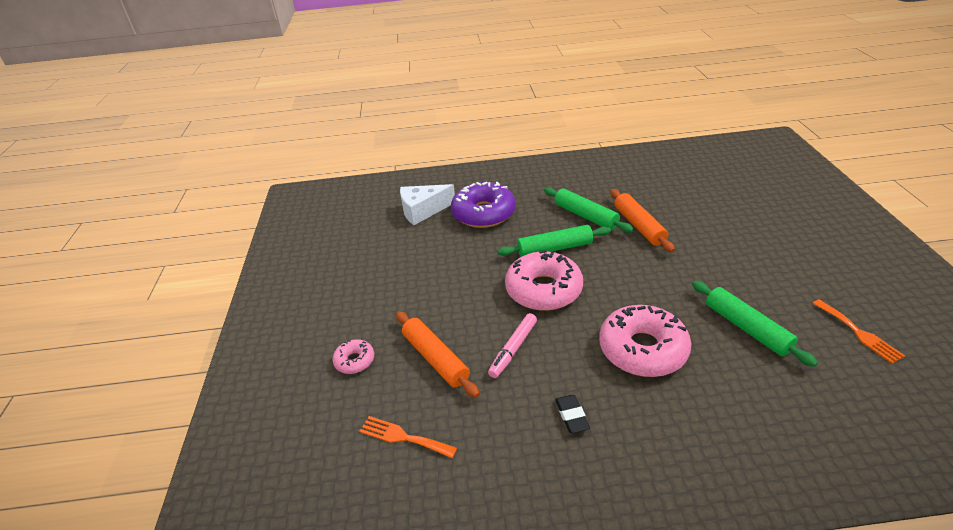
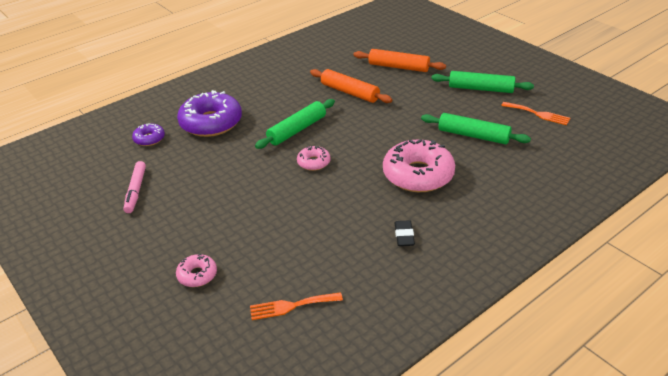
camera: 35 degrees left, 0 degrees up
orange rolling pin [396,311,480,398] -> orange rolling pin moved to [354,49,446,72]
white cheese [400,184,455,225] -> purple donut [132,123,165,146]
pink marker [488,313,537,378] -> pink marker moved to [124,161,146,213]
pink donut [505,250,583,311] -> pink donut [297,146,330,171], size x0.49
green rolling pin [544,187,634,233] -> green rolling pin moved to [431,71,534,93]
black eraser [555,395,590,433] -> black eraser turned 45 degrees clockwise [395,220,415,246]

